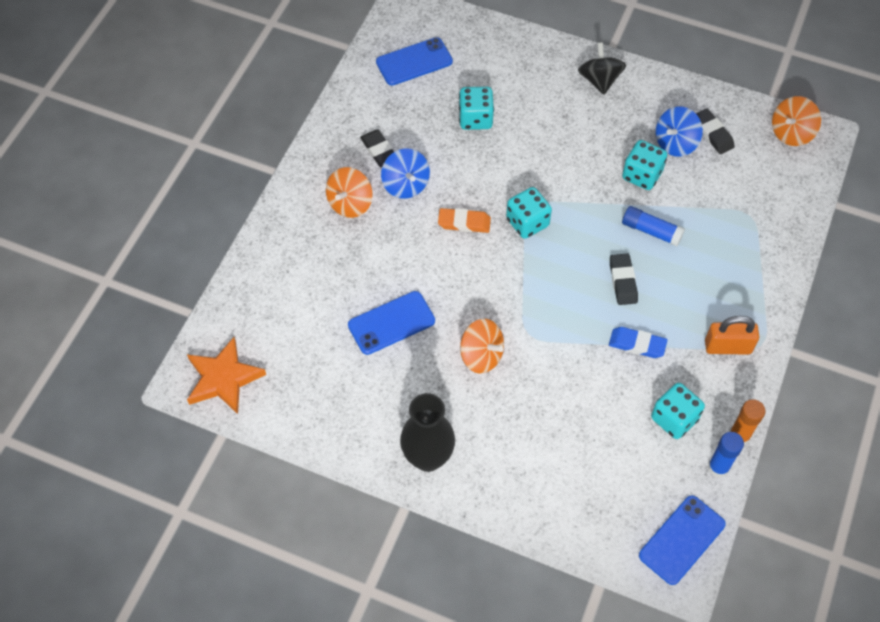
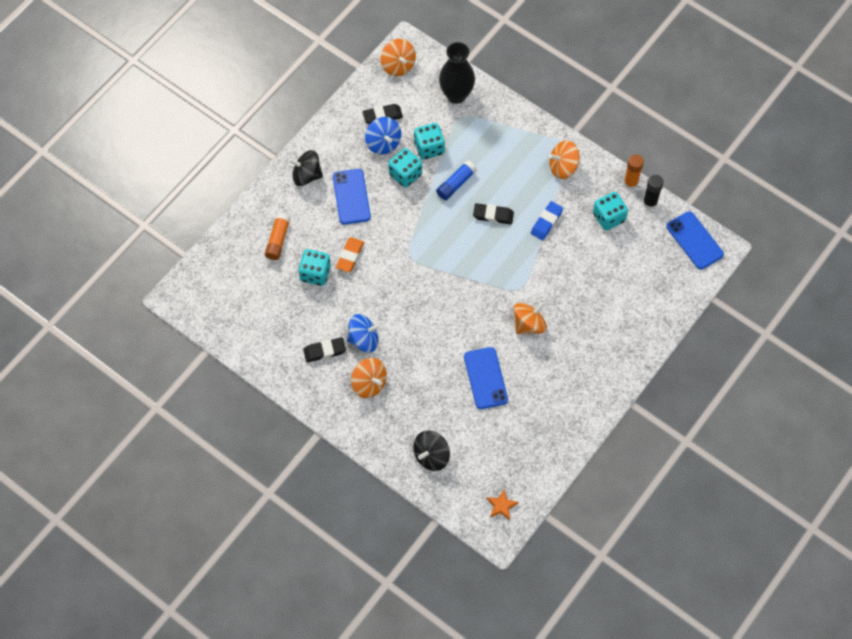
camera: 75 degrees left, 5 degrees up
orange star [187,337,266,414] -> orange star [487,490,519,520], size x0.51
blue phone [376,37,453,86] -> blue phone moved to [333,169,371,225]
black vase [400,393,455,472] -> black vase moved to [439,42,475,104]
orange eraser [438,208,491,233] -> orange eraser moved to [336,237,364,272]
turquoise dice [506,187,552,239] -> turquoise dice moved to [414,123,445,160]
orange padlock [705,316,759,355] -> orange spinning top [549,140,579,179]
blue glue stick [708,432,744,477] -> black glue stick [643,175,664,210]
none -> orange glue stick [265,213,290,260]
none -> black spinning top [413,431,450,471]

